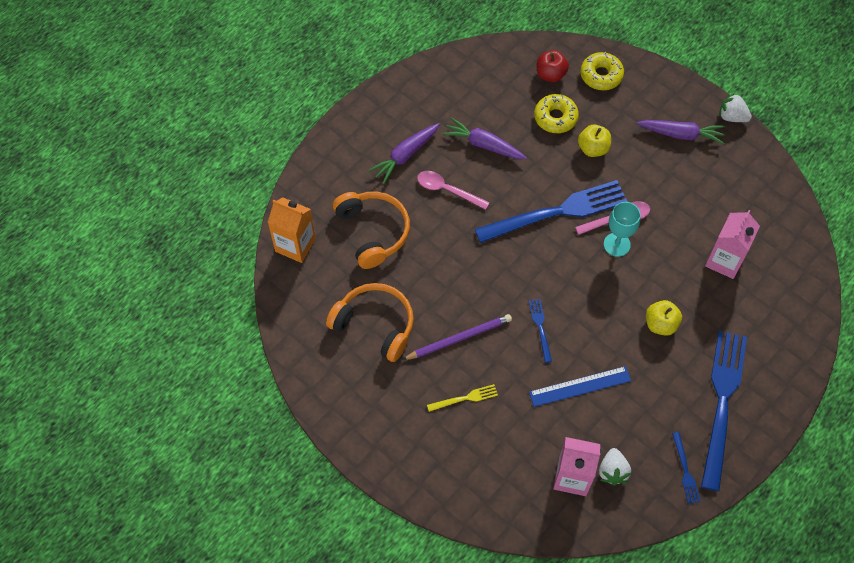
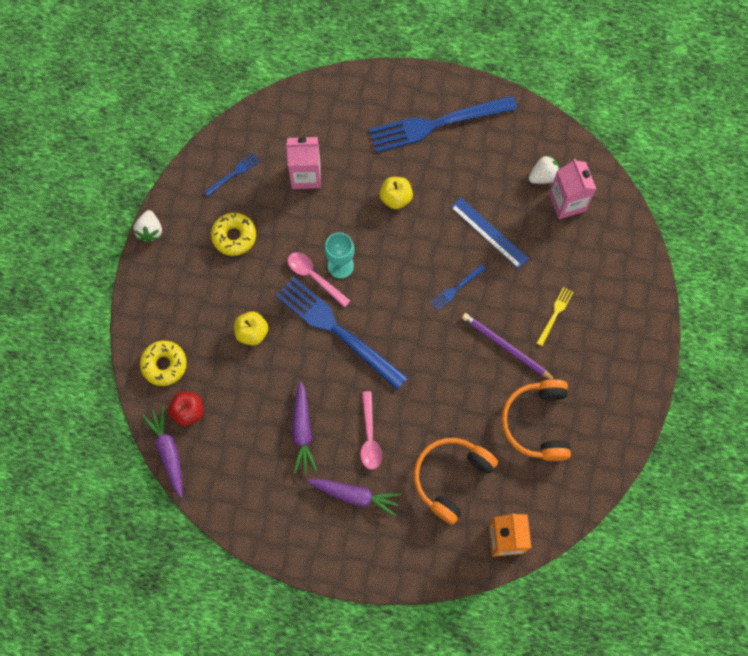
camera: 120 degrees left, 10 degrees up
yellow fork [427,384,498,412] -> yellow fork turned 75 degrees clockwise [536,287,573,346]
yellow donut [534,94,579,133] -> yellow donut moved to [211,213,256,256]
purple carrot [637,120,725,144] -> purple carrot moved to [141,407,183,498]
blue fork [672,432,701,504] -> blue fork moved to [204,153,260,196]

